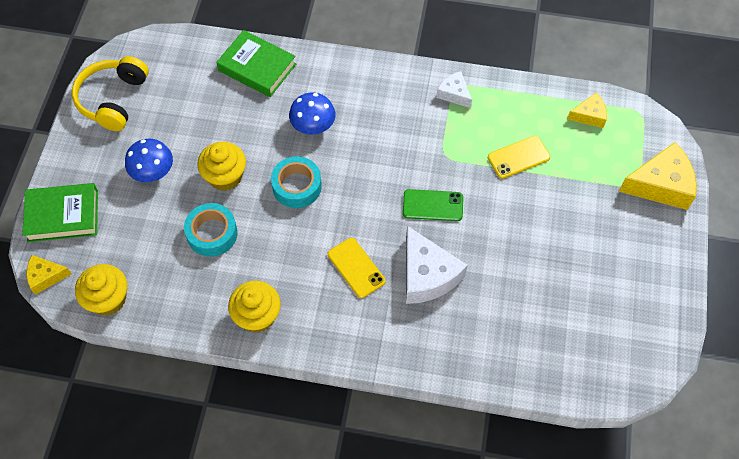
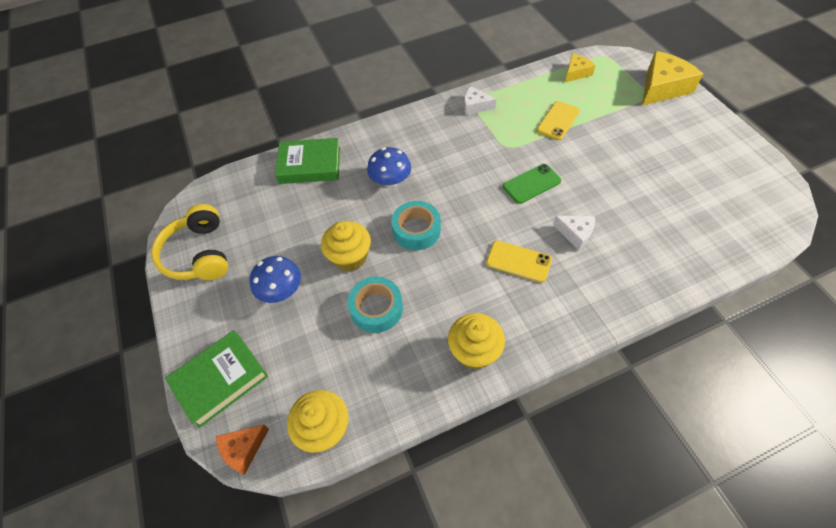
camera: 30 degrees left, 5 degrees down
yellow cheese [26,255,72,295] -> orange cheese [216,424,269,475]
white cheese [406,226,468,304] -> white cheese [553,216,595,250], size x0.55

